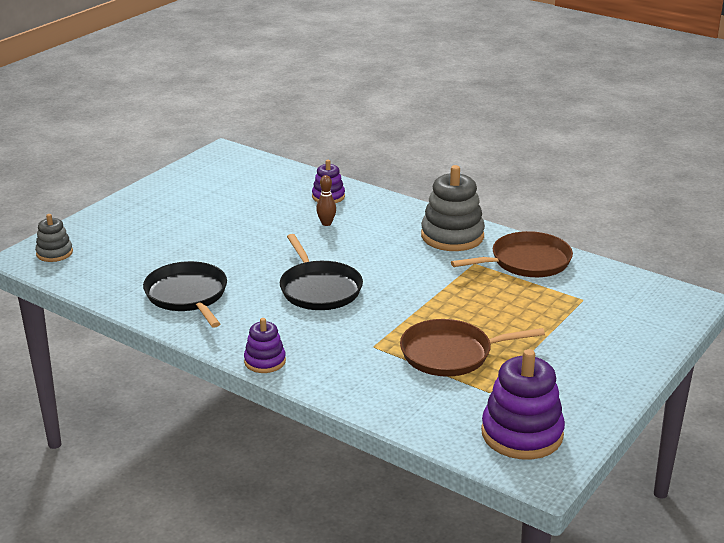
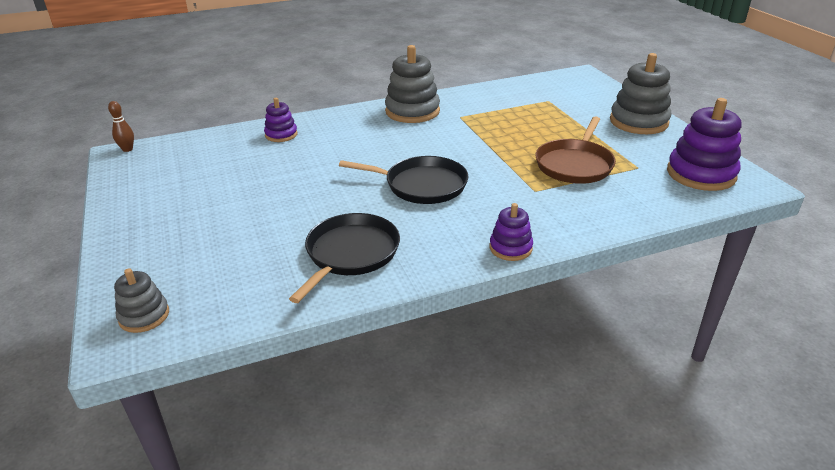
camera: 55 degrees left, 5 degrees up
black pan [143,261,227,328] -> black pan turned 105 degrees clockwise [289,213,400,303]
brown bowling pin [316,175,336,226] -> brown bowling pin moved to [108,101,134,152]
brown pan [451,231,573,277] -> none
none -> grey stacking toy [610,53,671,134]

